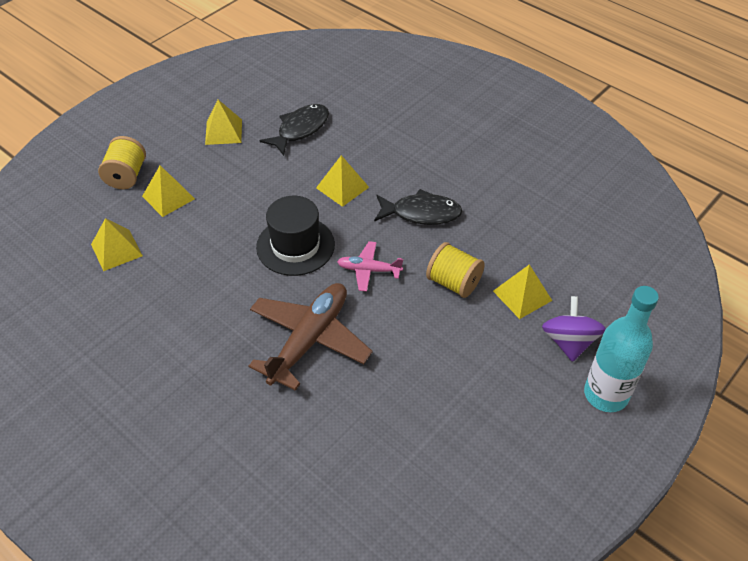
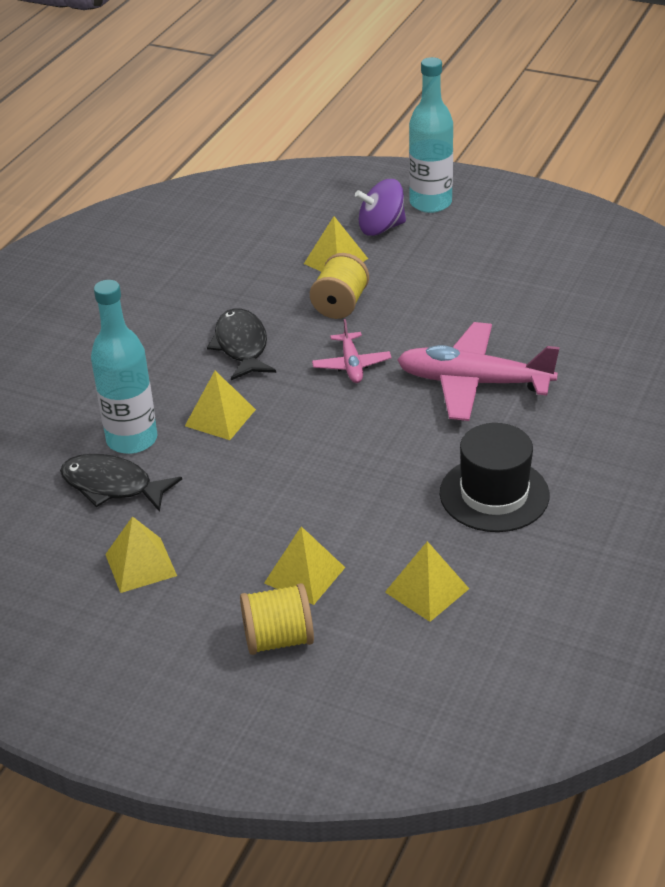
camera: 105 degrees left, 10 degrees down
brown plane [249,283,373,391] -> pink plane [397,322,560,421]
black hat [256,196,335,276] -> black hat moved to [440,423,549,532]
none -> turquoise bottle [91,280,157,454]

